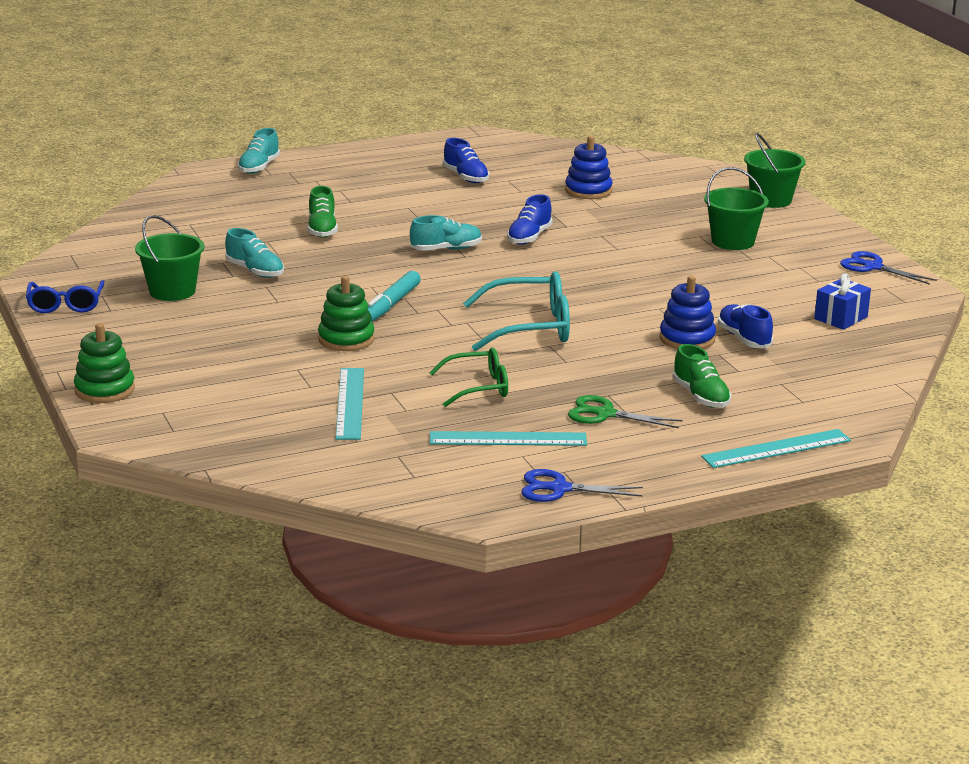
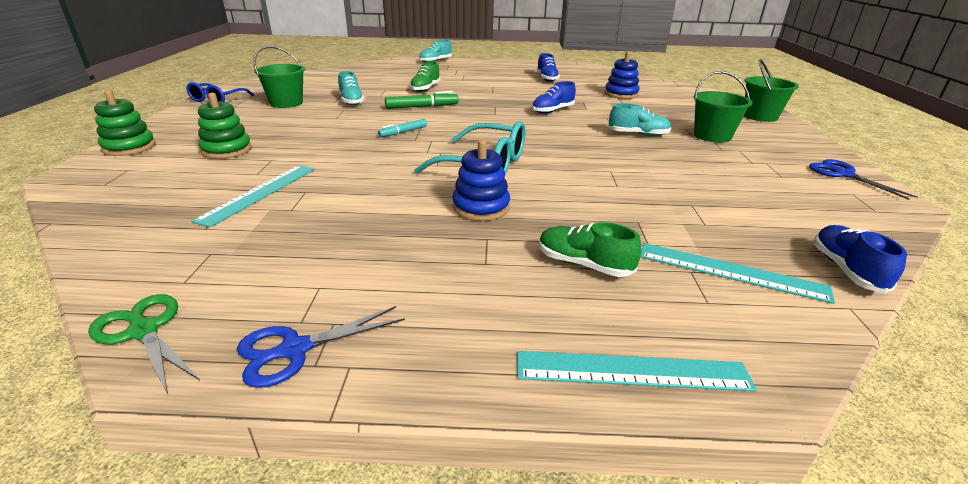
camera: 25 degrees right, 5 degrees up
green stacking toy [318,276,375,351] -> green stacking toy moved to [198,93,252,159]
turquoise marker [368,271,421,322] -> turquoise marker [378,119,427,137], size x0.65
turquoise shoe [410,215,482,251] -> turquoise shoe moved to [608,104,671,136]
green glasses [429,348,508,407] -> none
turquoise ruler [430,431,587,446] -> turquoise ruler moved to [641,243,835,304]
blue scissors [521,469,643,502] -> blue scissors turned 60 degrees counterclockwise [237,306,405,388]
green scissors [568,395,683,428] -> green scissors moved to [88,294,200,394]
blue stacking toy [660,276,716,349] -> blue stacking toy moved to [452,140,510,221]
green shoe [672,344,731,408] -> green shoe turned 120 degrees clockwise [539,222,641,277]
blue shoe [718,304,773,348] -> blue shoe moved to [813,225,907,293]
blue gift [814,273,871,330] -> none
none -> green marker [385,91,459,109]

